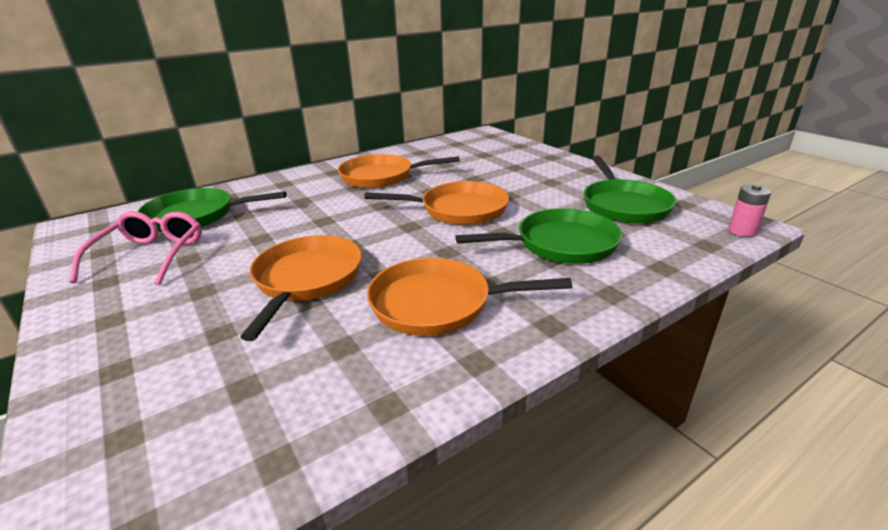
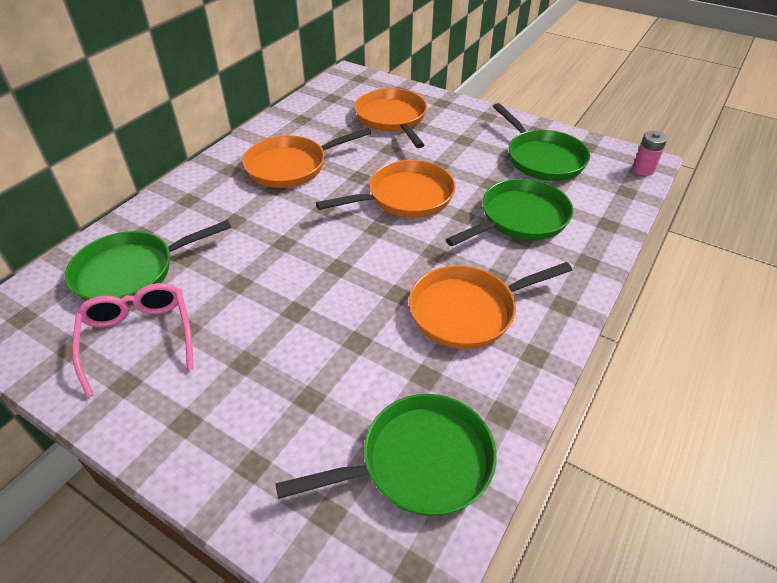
camera: 25 degrees left, 15 degrees up
orange pan [240,235,362,341] -> orange pan moved to [355,88,427,148]
none -> green pan [275,394,497,516]

